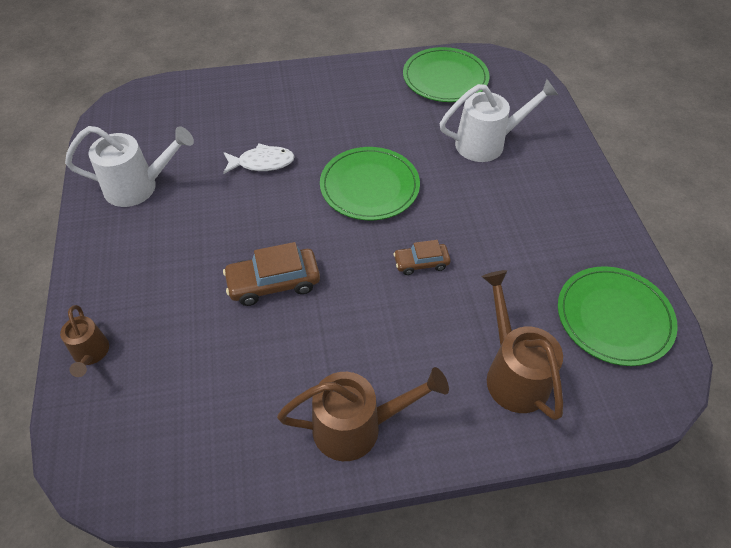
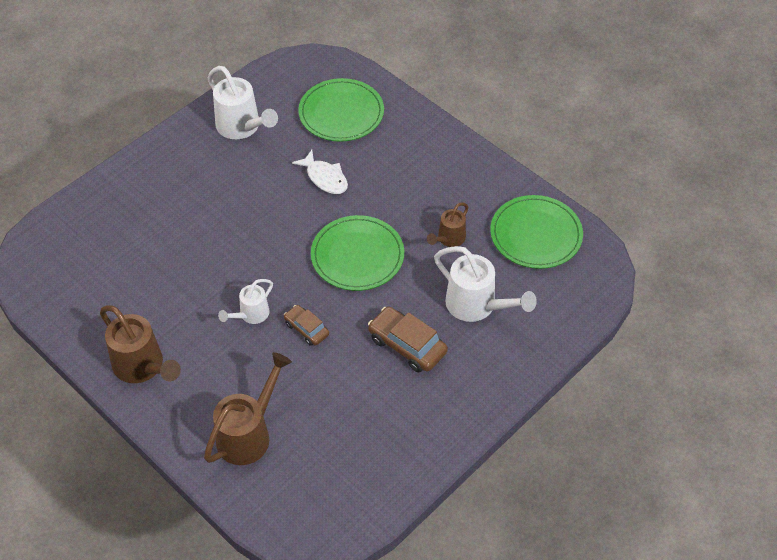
camera: 55 degrees right, 0 degrees up
brown watering can [60,305,109,377] -> brown watering can moved to [427,202,468,247]
brown car [223,242,320,306] -> brown car moved to [368,306,448,372]
green plate [558,266,678,366] -> green plate moved to [298,78,384,142]
none -> white watering can [218,279,273,324]

